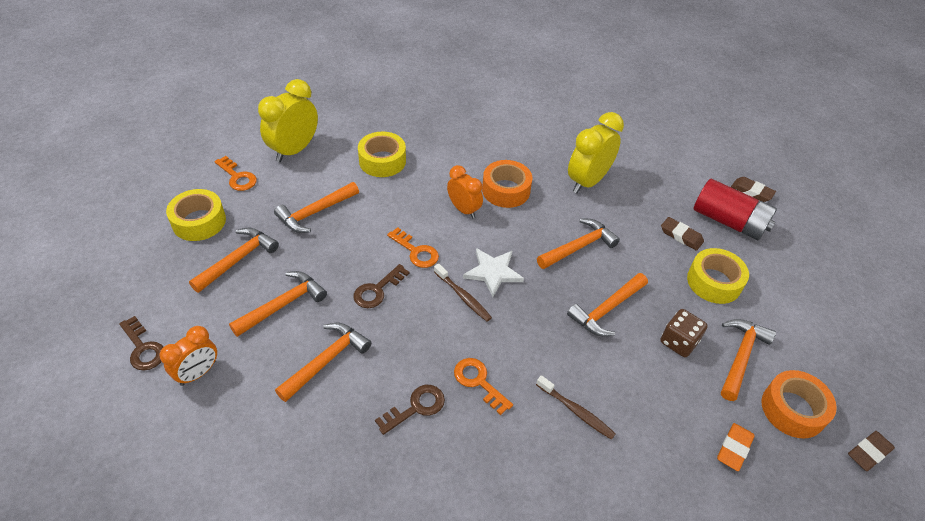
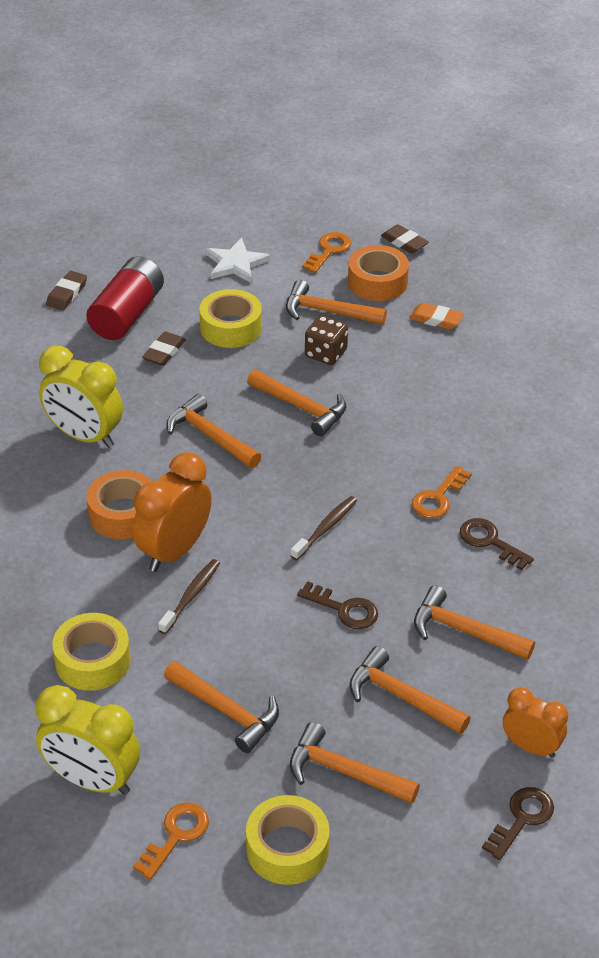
camera: 100 degrees left, 5 degrees down
orange key [387,227,439,268] -> orange key moved to [302,232,351,273]
orange clock [447,165,483,218] -> orange clock [132,452,212,572], size x1.59
white star [463,248,524,297] -> white star moved to [205,238,270,283]
brown toothbrush [536,375,616,440] -> brown toothbrush moved to [158,559,220,634]

